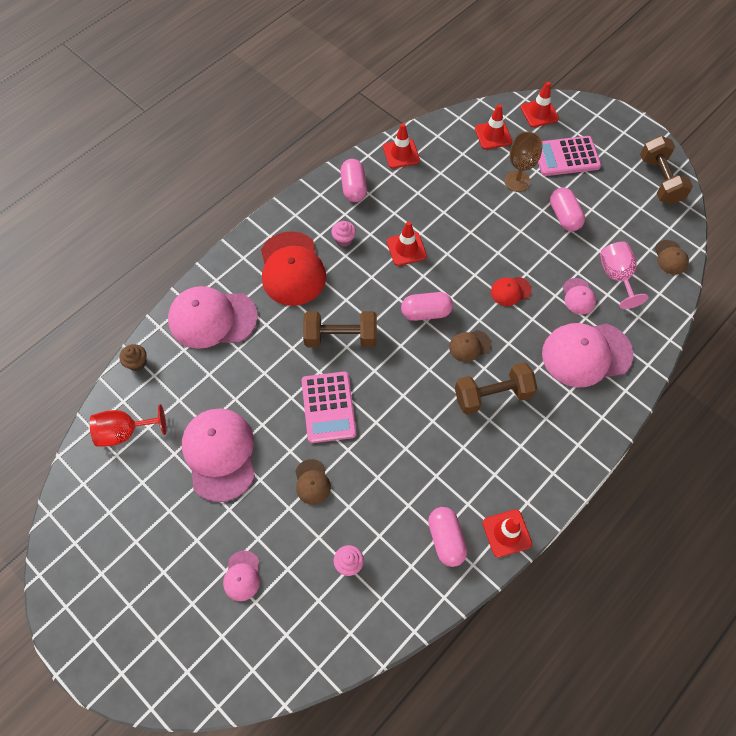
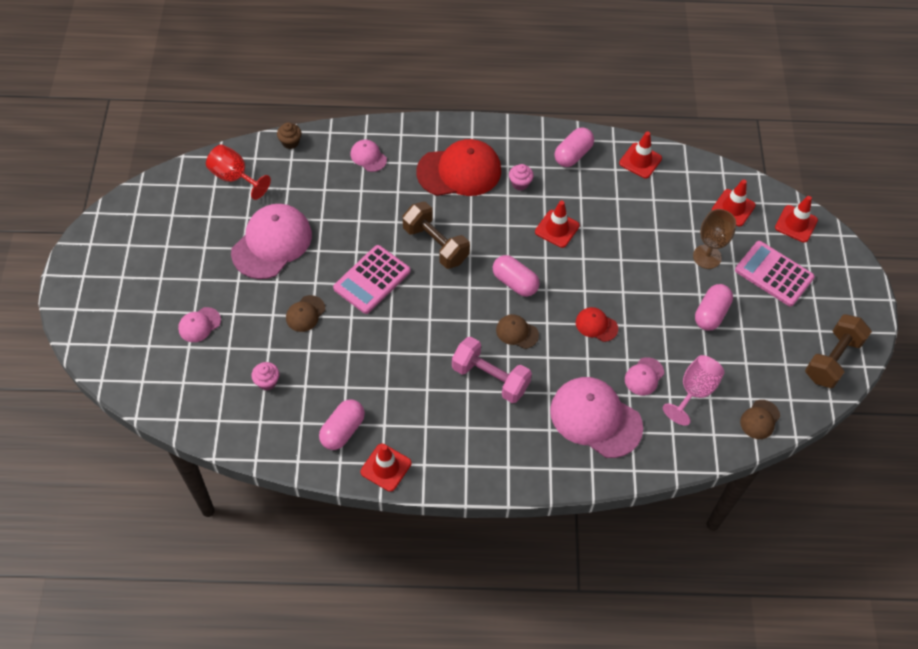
camera: 45 degrees right, 5 degrees down
pink cap [168,286,258,349] -> pink cap [350,140,387,172], size x0.47
red cap [261,231,326,306] -> red cap turned 135 degrees counterclockwise [416,139,501,196]
brown dumbbell [455,362,537,415] -> pink dumbbell [452,337,532,403]

